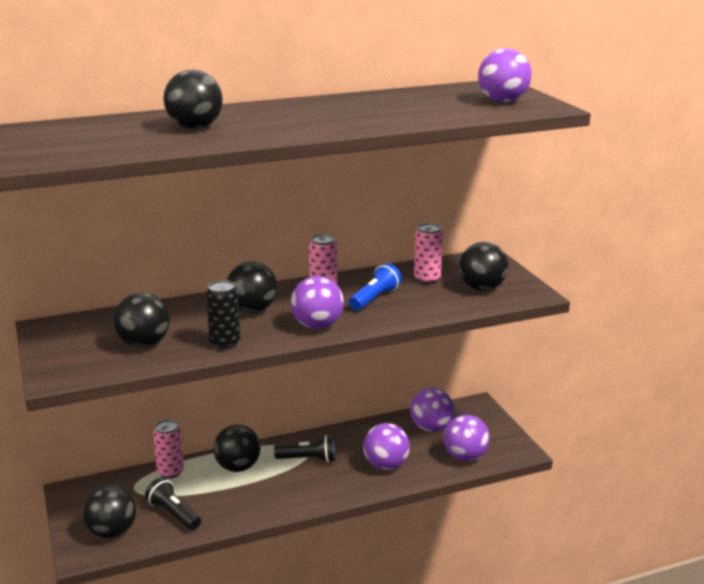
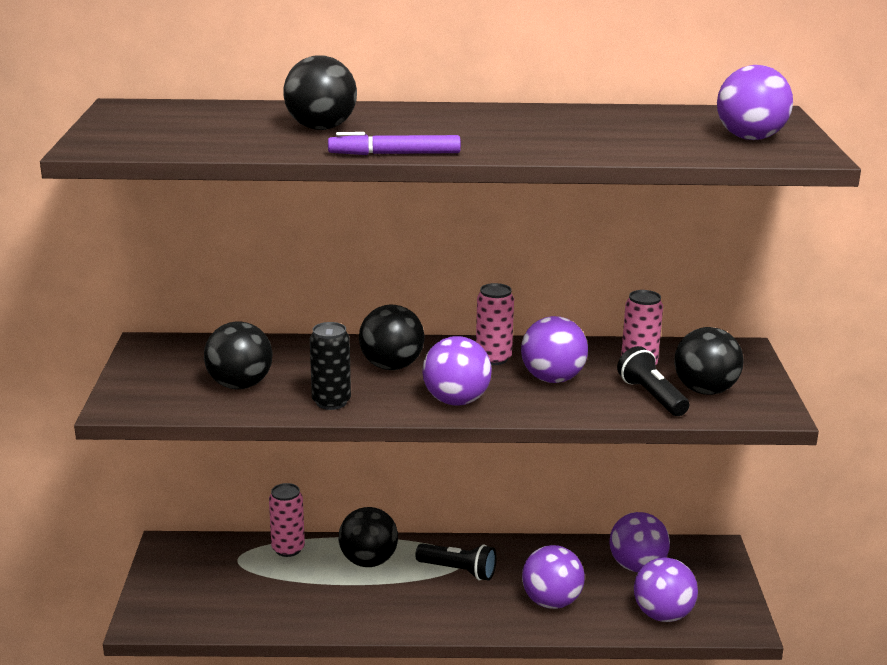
camera: 20 degrees right, 0 degrees up
black ball [83,485,136,538] -> none
black flashlight [145,478,201,530] -> black flashlight moved to [617,346,689,416]
blue flashlight [349,263,402,310] -> purple ball [521,316,588,383]
none -> purple marker [328,132,461,155]

